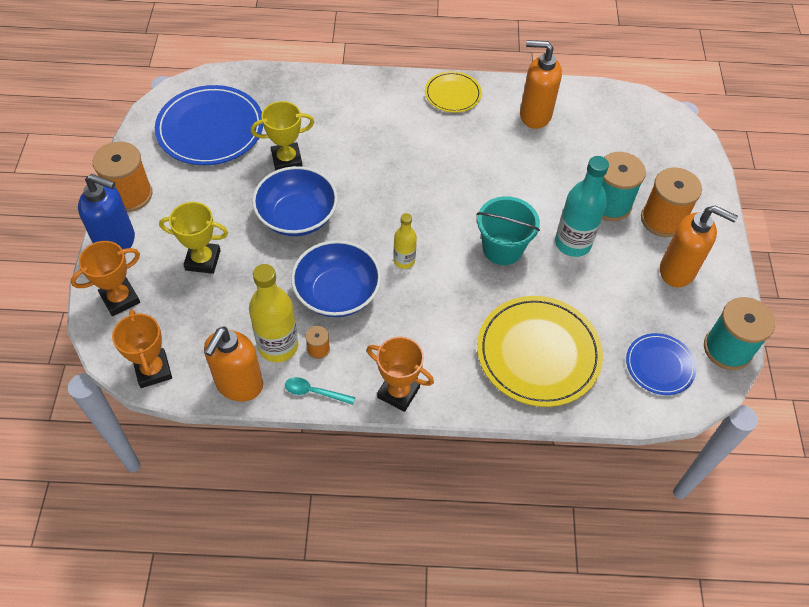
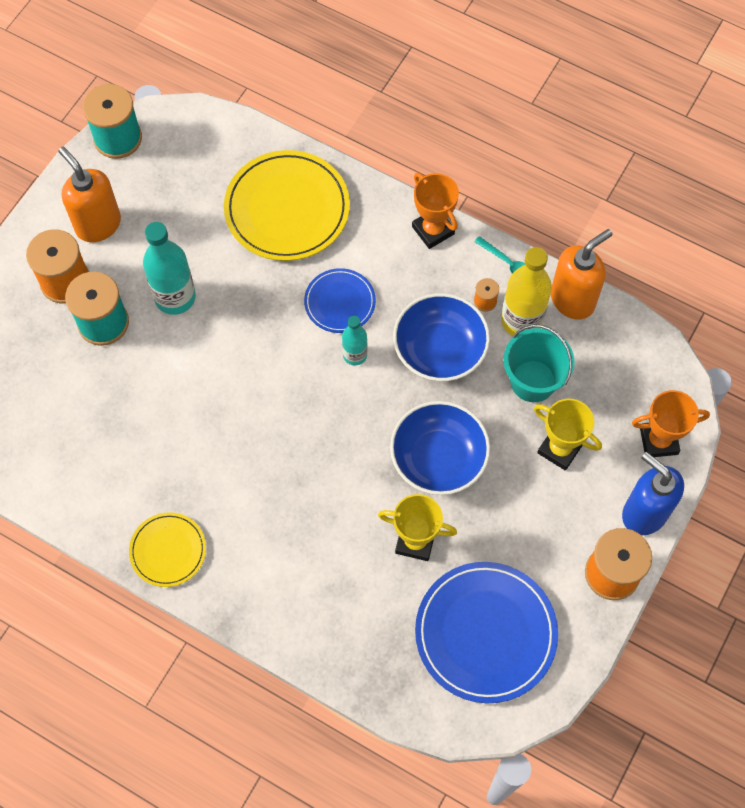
camera: 150 degrees left, 10 degrees up
orange trophy [112,310,172,388] -> none
yellow bottle [393,213,417,269] -> turquoise bottle [342,316,367,365]
turquoise bucket [477,196,540,265] -> turquoise bucket moved to [503,324,574,402]
orange soap dispenser [520,40,562,129] -> none
blue plate [626,333,696,395] -> blue plate moved to [304,268,376,333]

